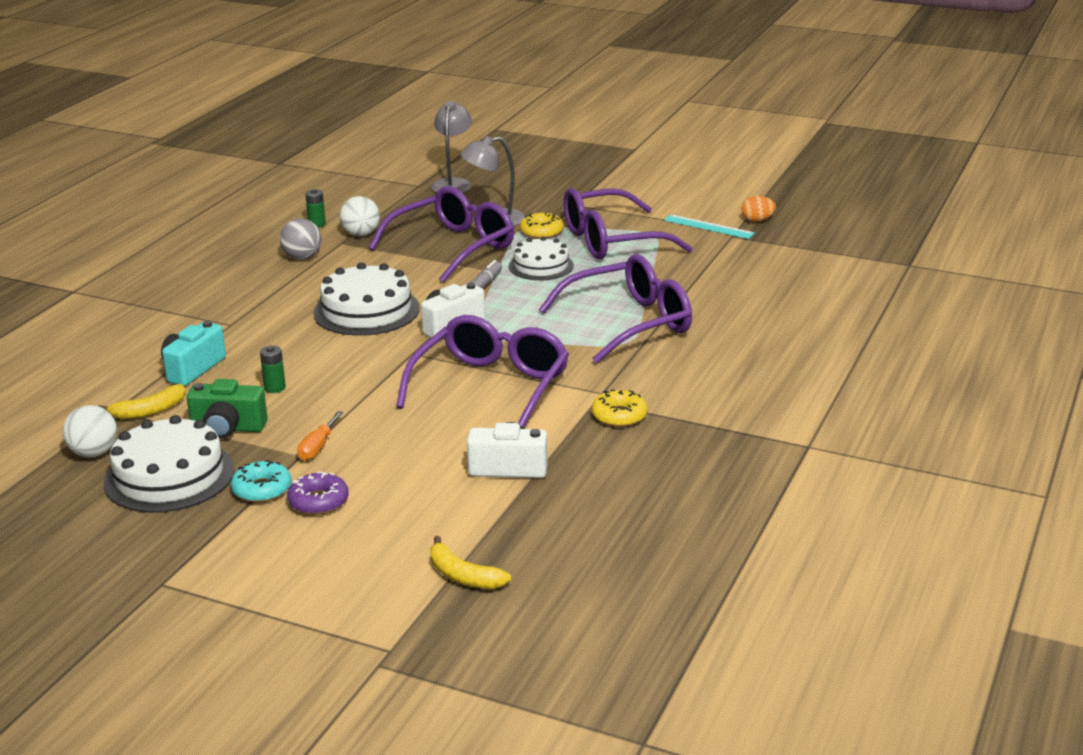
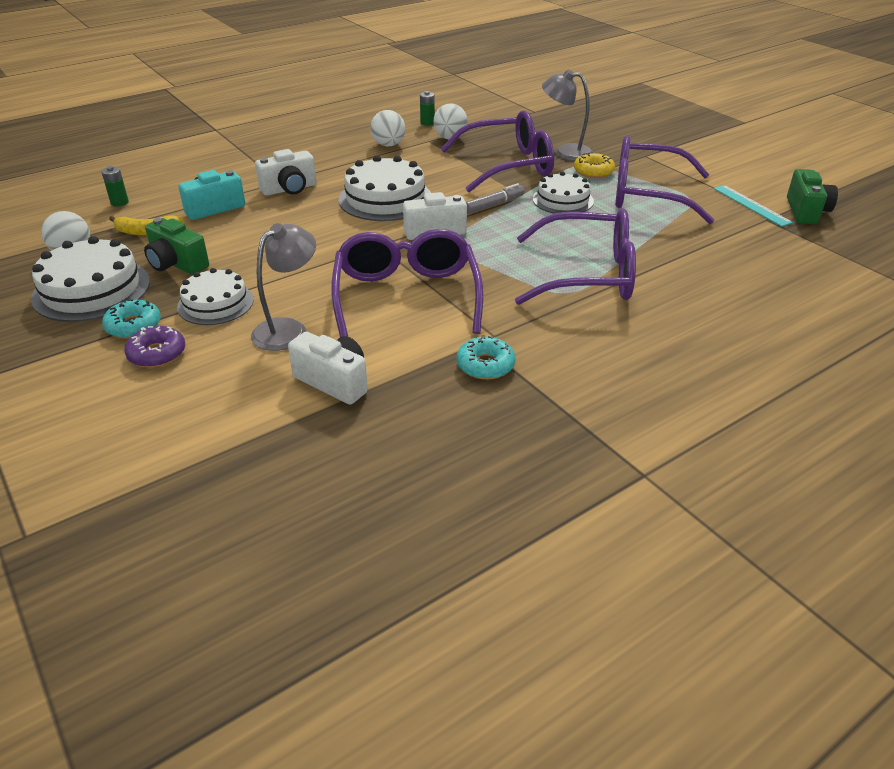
camera: 30 degrees right, 10 degrees up
green battery [260,346,286,393] -> green battery moved to [101,166,129,207]
grey ball [280,218,322,260] -> white ball [370,110,405,146]
orange screwdriver [297,411,343,461] -> white cake [177,268,254,325]
purple glasses [396,315,569,428] -> purple glasses turned 60 degrees counterclockwise [331,229,484,337]
yellow banana [430,536,511,589] -> none
grey lamp [431,101,472,193] -> grey lamp moved to [251,223,316,351]
yellow donut [592,390,648,427] -> turquoise donut [457,335,516,380]
orange egg [742,196,776,222] -> green camera [787,169,838,224]
none -> white camera [255,149,316,196]

